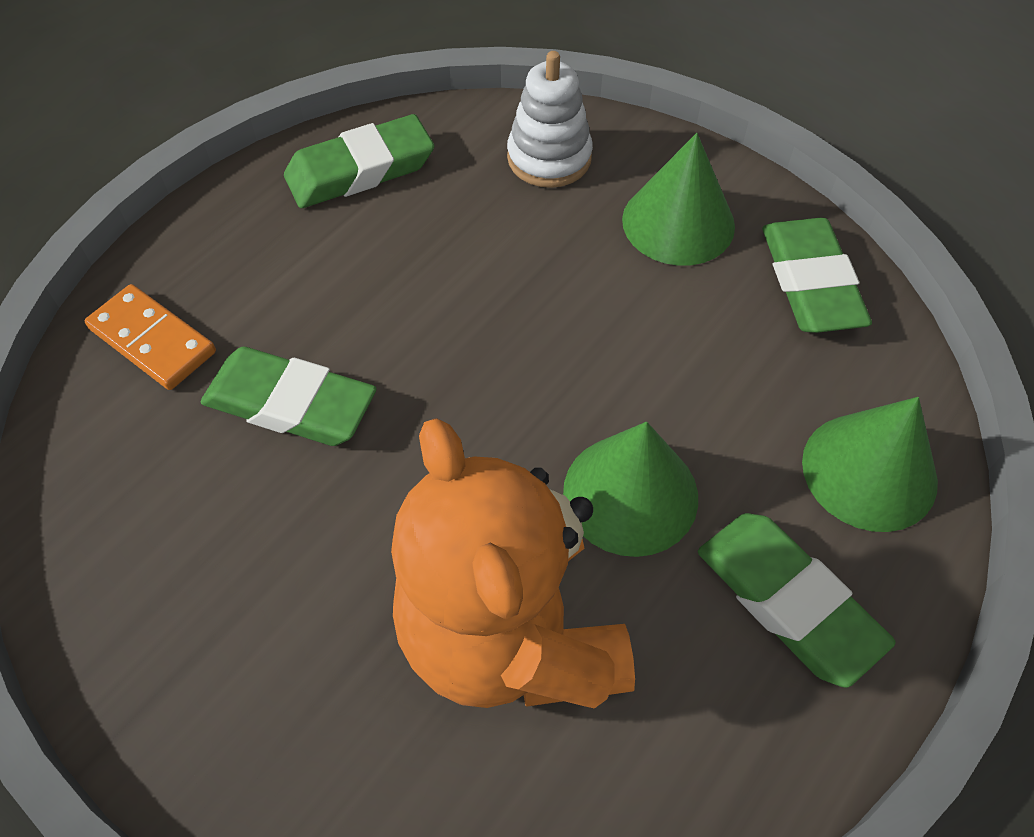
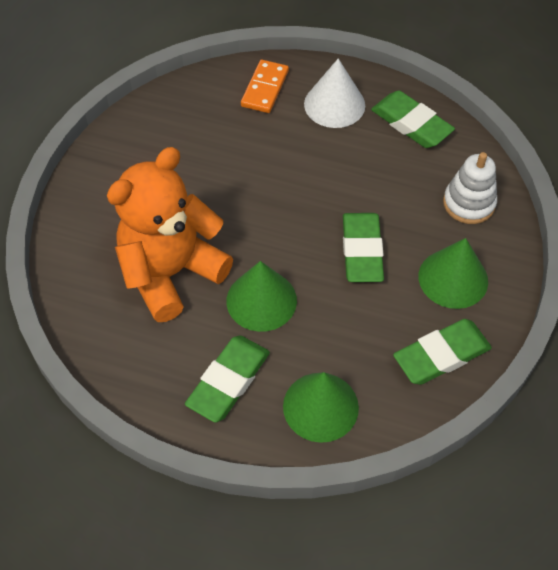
camera: 70 degrees right, 0 degrees up
green eraser [201,347,376,446] -> green eraser moved to [343,213,384,282]
none -> white cone [304,58,365,128]

